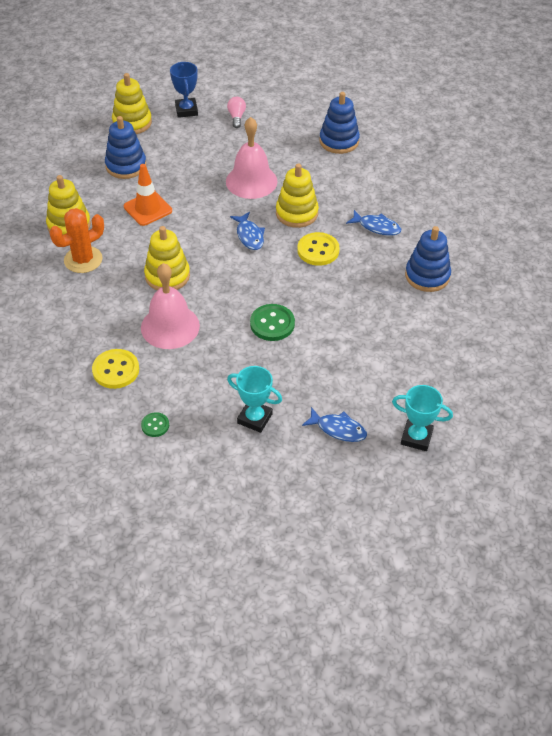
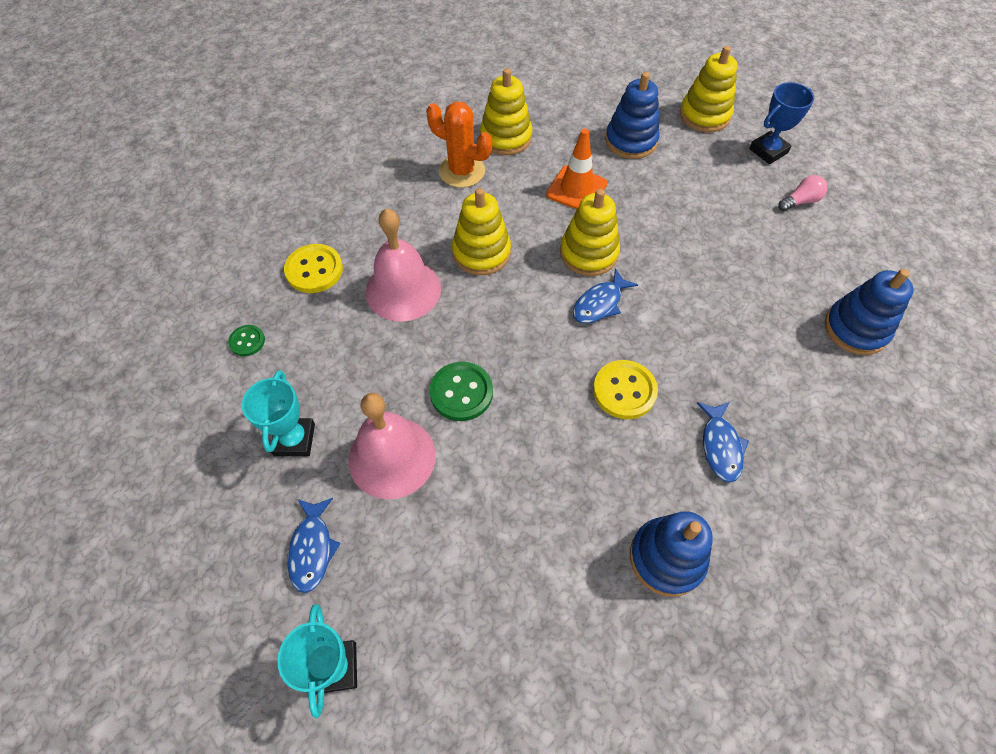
camera: 65 degrees right, 10 degrees up
pink bell [226,117,277,199] -> pink bell moved to [348,393,436,499]
yellow stacking toy [276,163,319,228] -> yellow stacking toy moved to [560,189,620,276]

